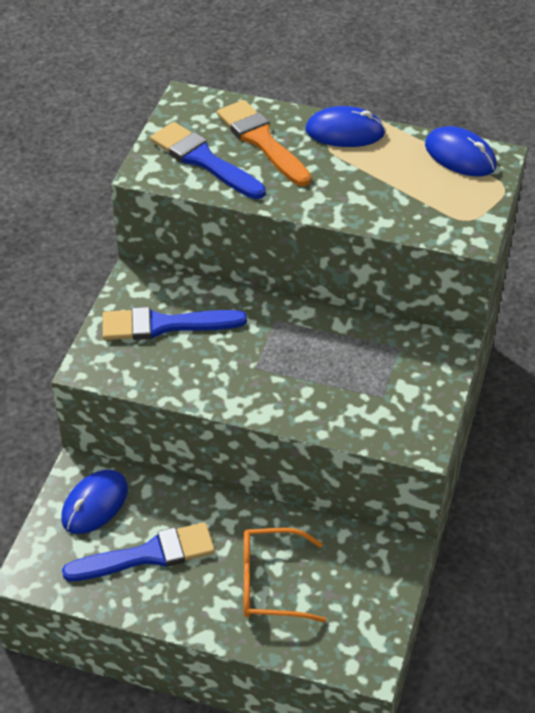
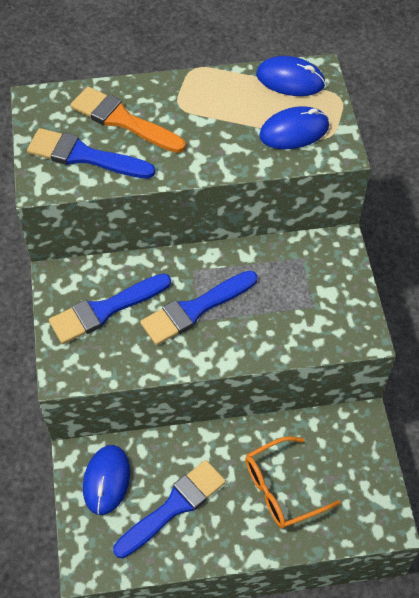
camera: 25 degrees left, 10 degrees up
blue mouse [305,106,386,147] -> blue mouse moved to [259,106,329,149]
none -> blue brush [140,270,257,345]

